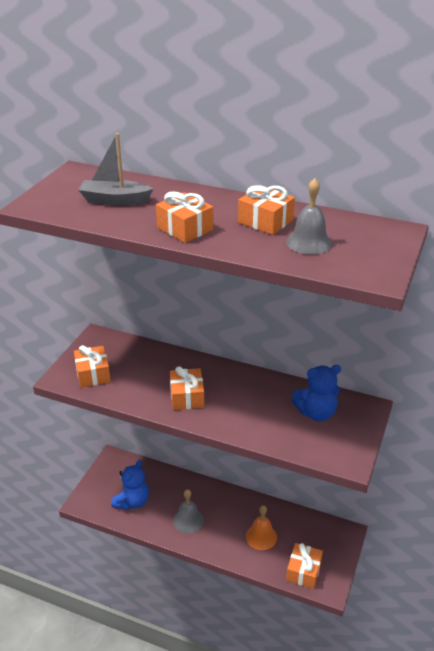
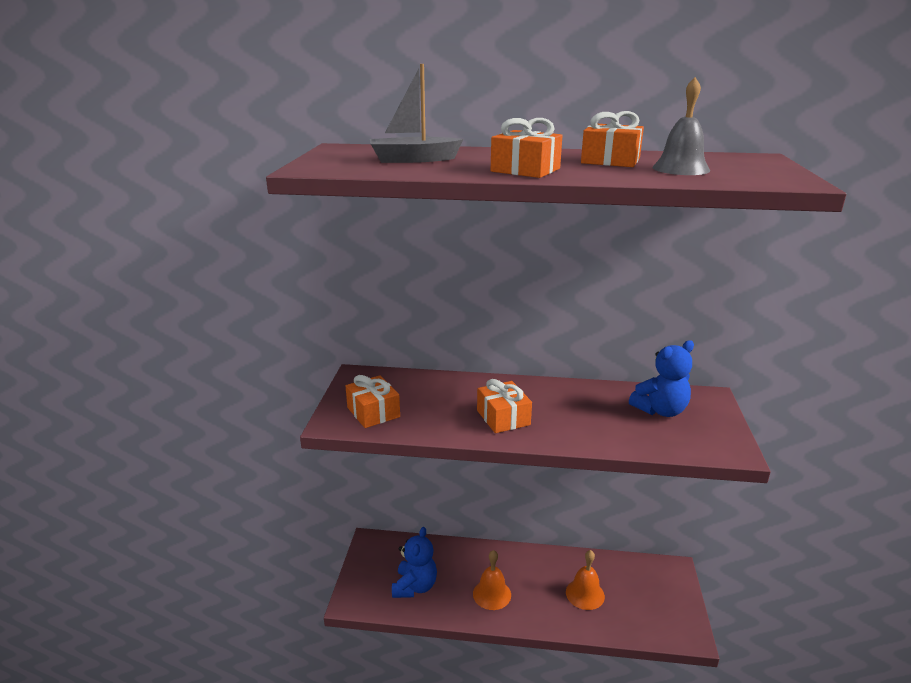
camera: 15 degrees left, 10 degrees down
grey bell [173,489,204,534] -> orange bell [473,550,511,610]
orange gift [286,543,323,589] -> none

